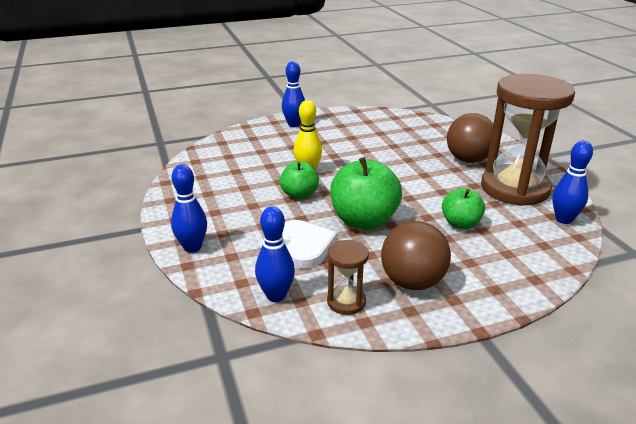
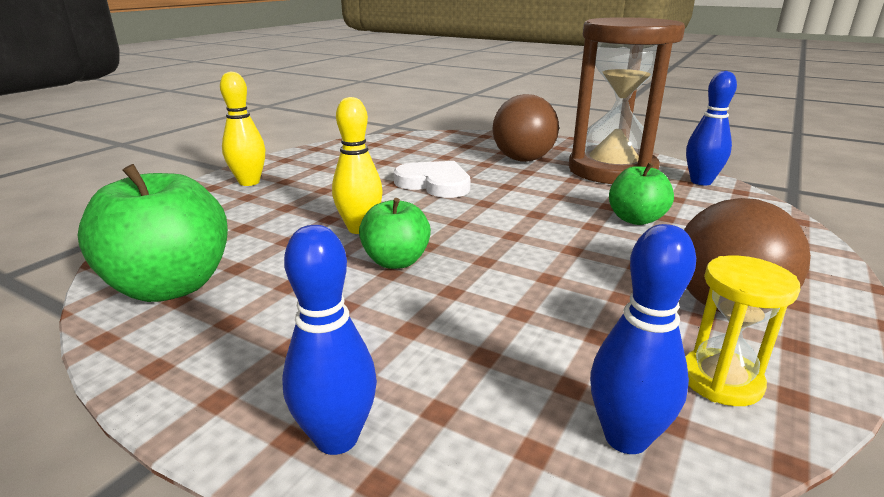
camera: 40 degrees left, 5 degrees down
blue bowling pin [282,61,305,127] -> yellow bowling pin [220,71,265,186]
white heart [282,220,337,269] -> white heart moved to [394,161,471,198]
brown hourglass [327,240,369,315] -> yellow hourglass [685,255,800,406]
green apple [330,157,402,229] -> green apple moved to [78,164,228,302]

